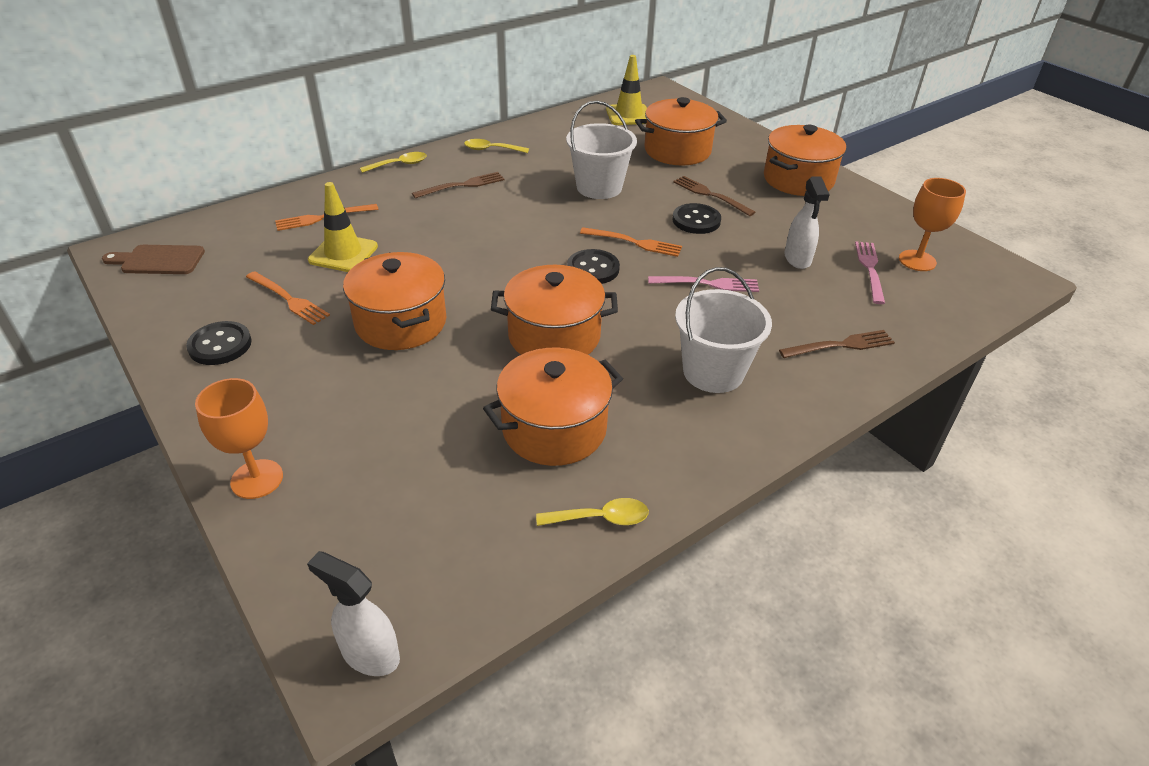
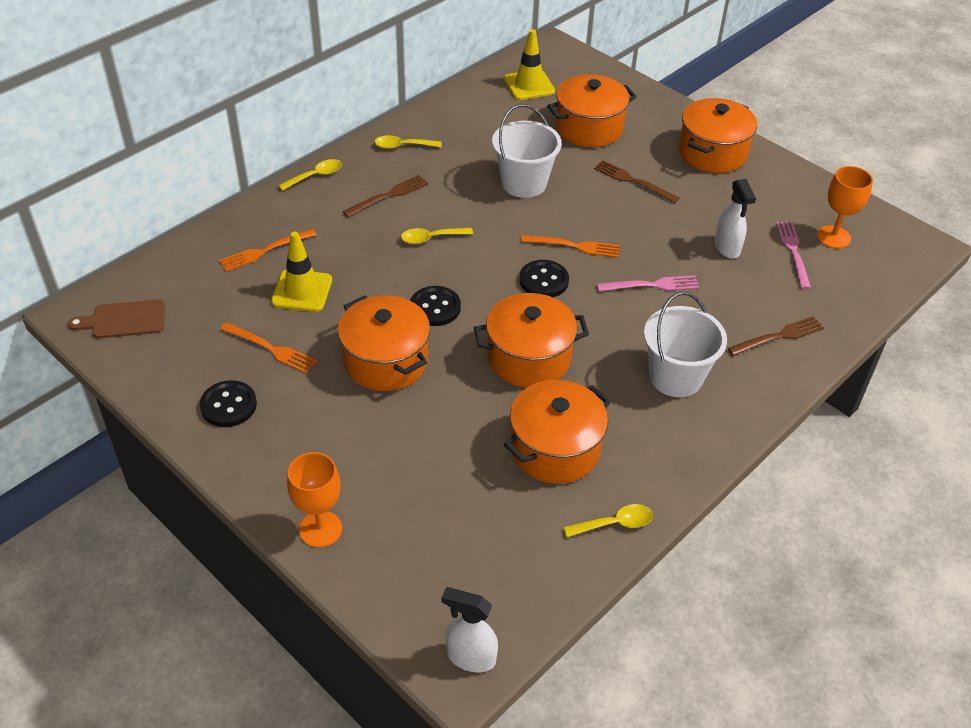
camera: 10 degrees left, 5 degrees up
black button [672,203,721,234] -> black button moved to [410,286,461,326]
none -> yellow spoon [401,228,473,244]

